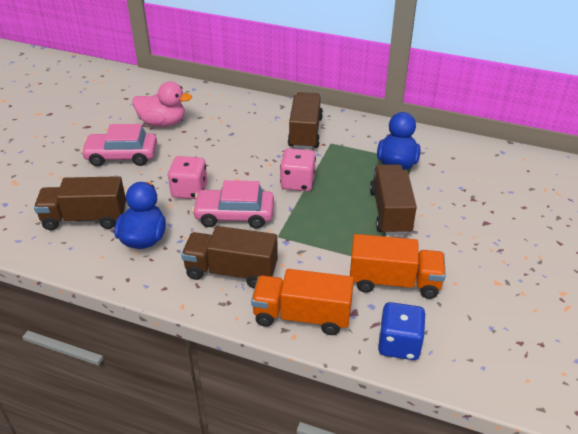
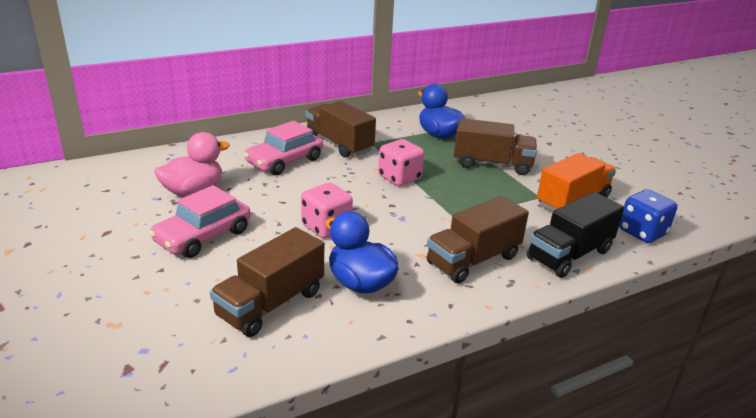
camera: 50 degrees left, 10 degrees down
pink car [192,180,274,229] -> pink car moved to [244,121,323,175]
orange truck [251,269,354,335] -> black truck [527,192,624,278]
brown truck [370,164,417,235] -> brown truck turned 150 degrees clockwise [454,118,537,175]

